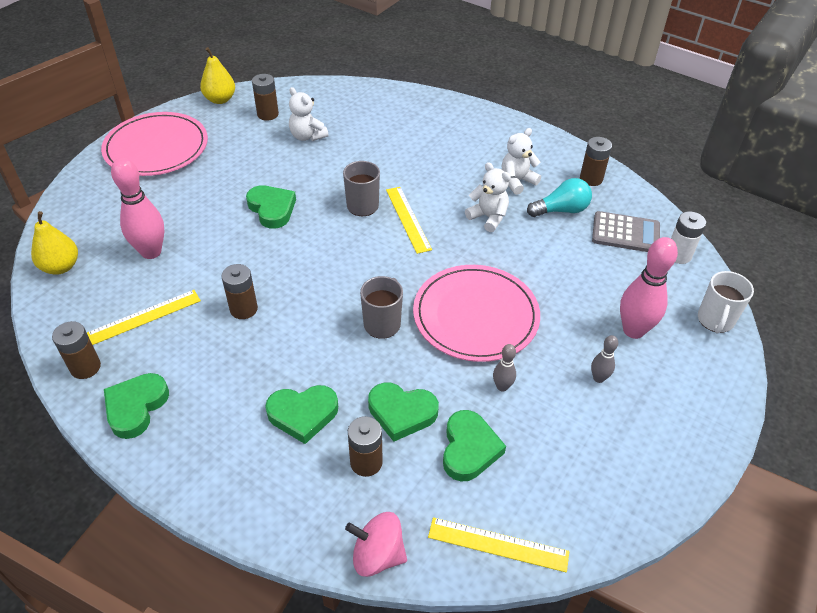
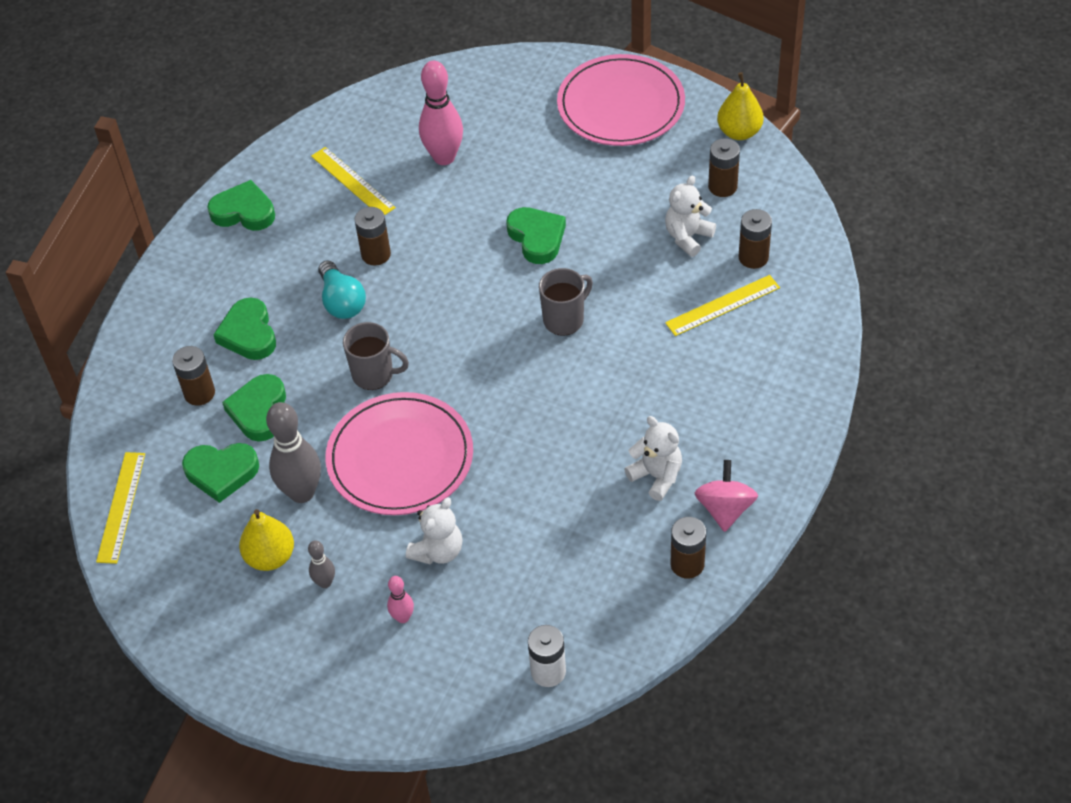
camera: 85 degrees right, 5 degrees up
yellow pear [31,211,78,275] -> yellow pear moved to [239,509,294,571]
brown battery [52,321,101,379] -> brown battery moved to [738,209,772,269]
green heart [246,185,296,229] -> green heart turned 75 degrees counterclockwise [506,207,566,264]
pink spinning top [345,512,407,577] -> pink spinning top moved to [695,460,758,532]
yellow ruler [386,187,432,254] -> yellow ruler moved to [665,275,780,336]
white teddy bear [465,162,511,232] -> white teddy bear moved to [406,498,463,565]
grey bowling pin [493,344,516,392] -> grey bowling pin [266,402,321,503], size x2.01
turquoise light bulb [527,178,592,217] -> turquoise light bulb moved to [318,260,366,319]
grey calculator [592,211,660,252] -> none
pink bowling pin [620,237,678,339] -> pink bowling pin [387,576,414,623], size x0.50
white mug [698,271,754,334] -> none

